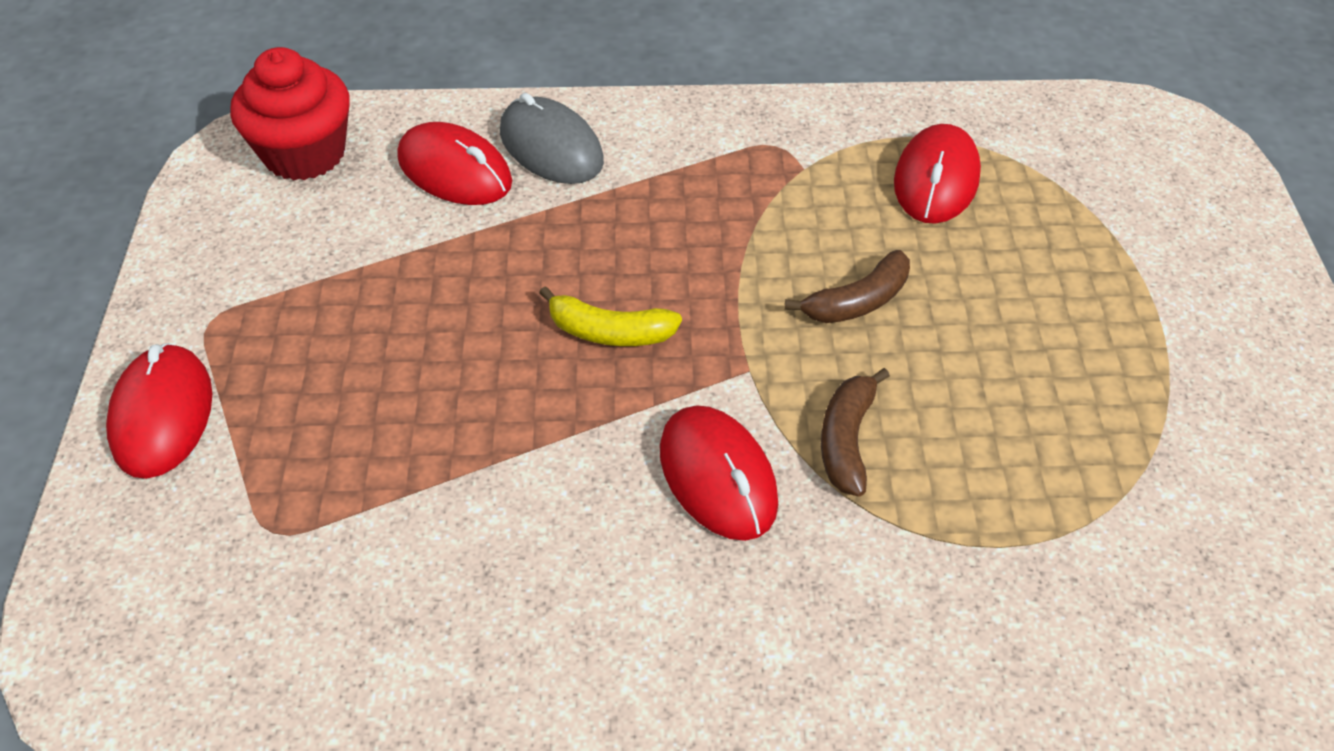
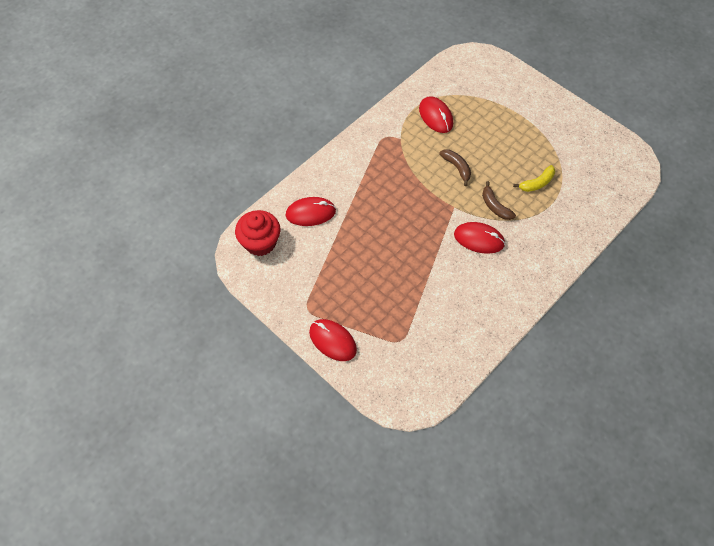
camera: 45 degrees left, 10 degrees up
grey mouse [500,93,604,184] -> none
yellow banana [539,286,682,346] -> yellow banana moved to [513,165,555,192]
brown banana [784,250,910,323] -> brown banana turned 45 degrees counterclockwise [439,149,471,186]

